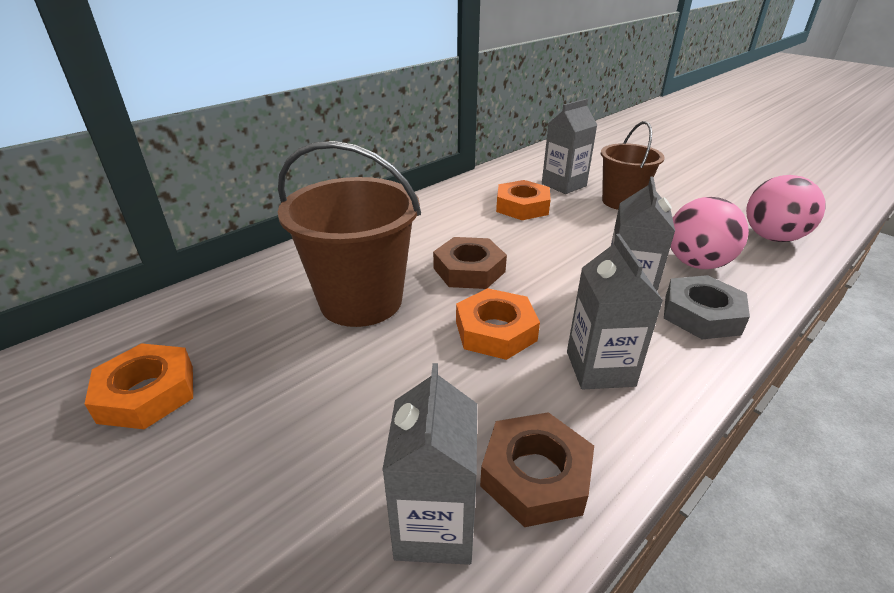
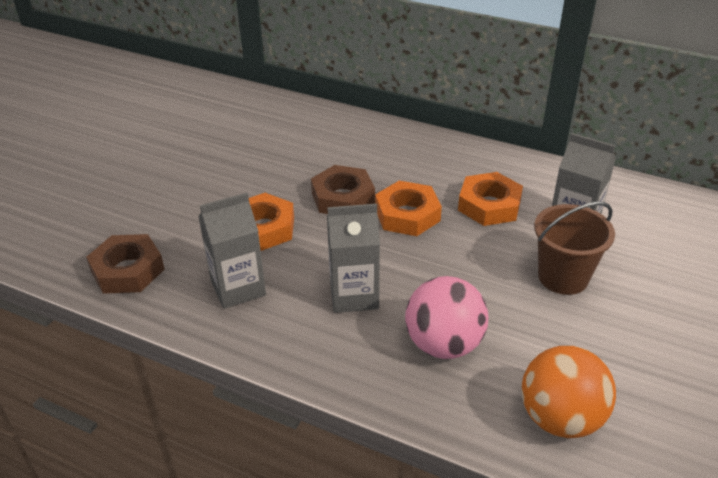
camera: 70 degrees right, 5 degrees up
orange nut [85,343,193,429] -> orange nut moved to [375,181,442,236]
brown bucket [278,141,421,327] -> none
grey carton [382,363,477,565] -> none
grey nut [664,275,750,339] -> none
pink ball [746,175,826,242] -> orange ball [522,346,616,438]

